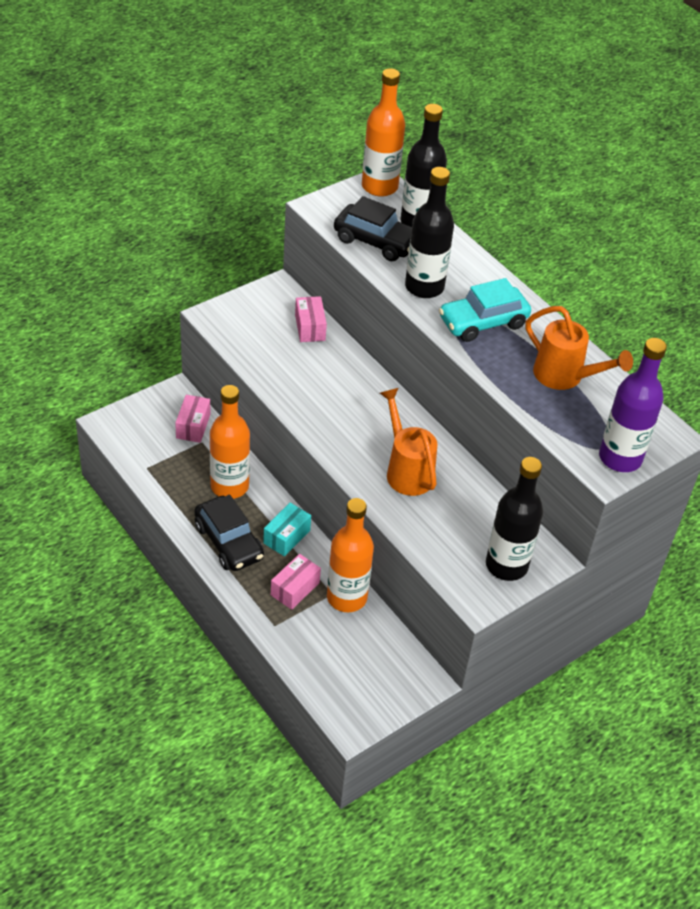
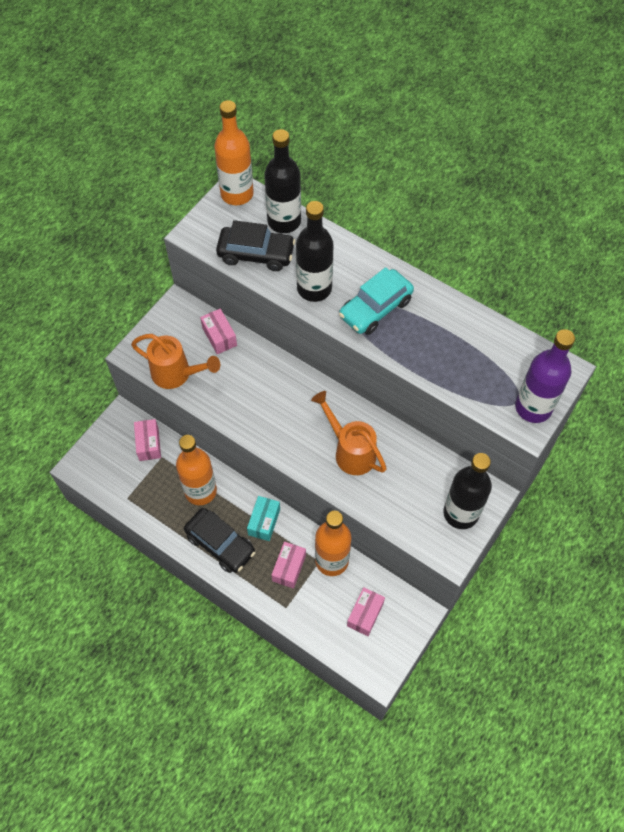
camera: 15 degrees left, 15 degrees up
orange watering can [526,306,633,390] -> orange watering can moved to [131,334,220,389]
none -> pink box [347,587,385,636]

